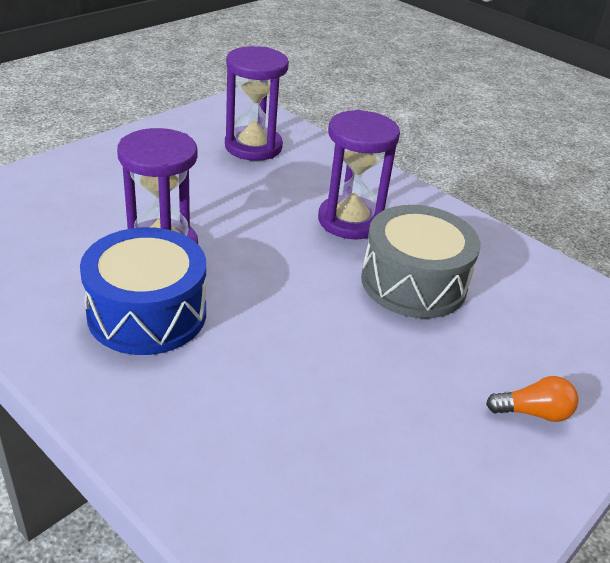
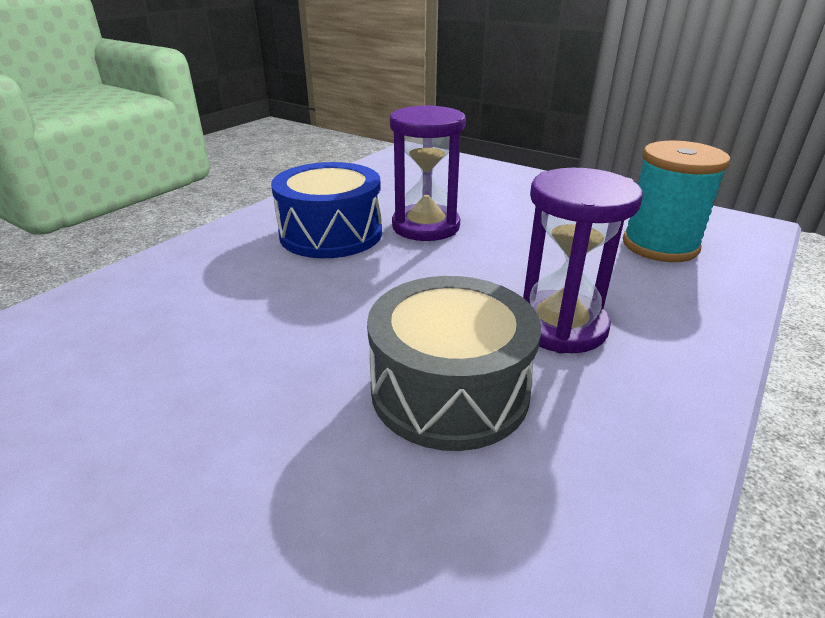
camera: 85 degrees right, 5 degrees down
purple hourglass [225,46,289,161] -> turquoise spool [623,141,730,262]
orange light bulb [486,376,579,422] -> none

